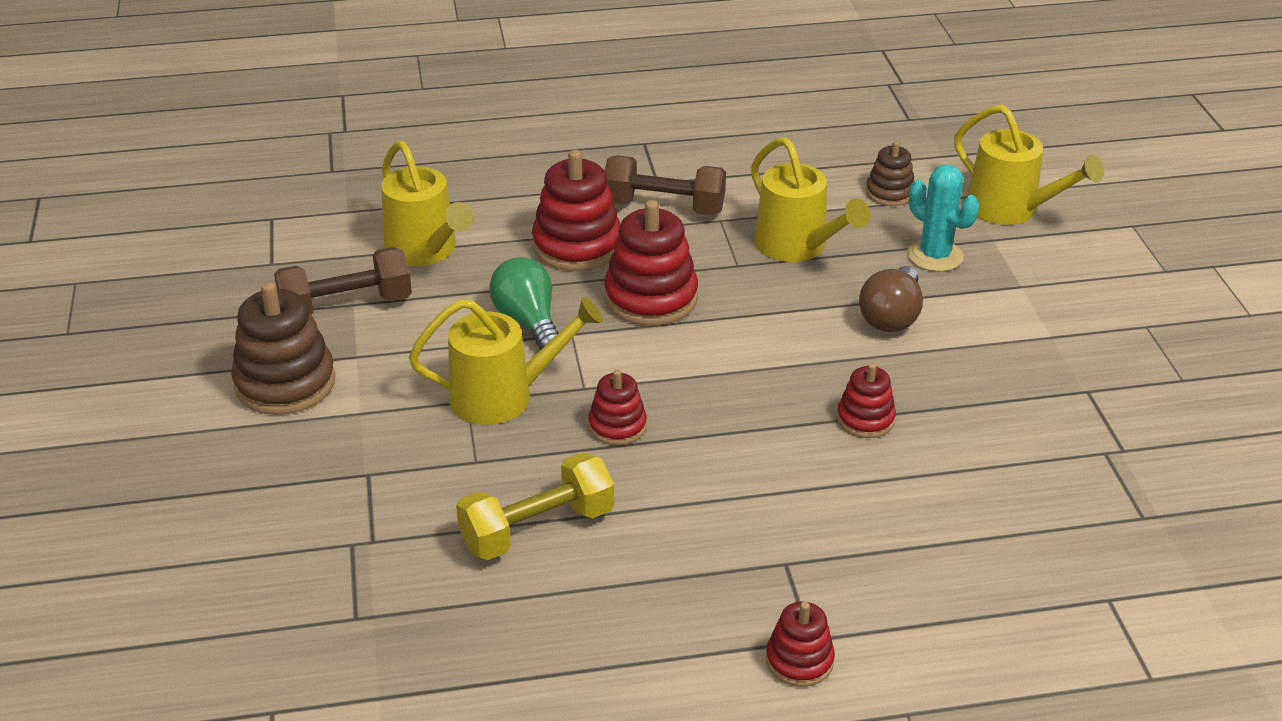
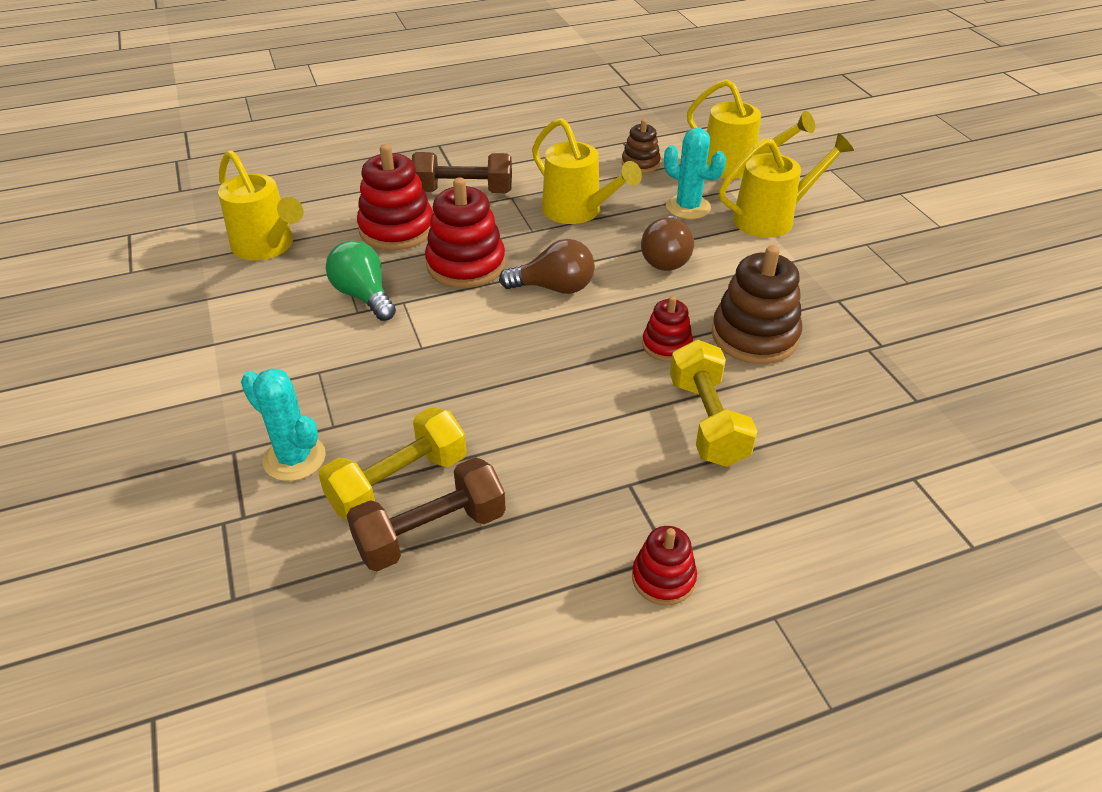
camera: 10 degrees left, 5 degrees up
brown stacking toy [231,282,335,415] -> brown stacking toy moved to [712,245,802,364]
brown dumbbell [274,247,412,315] -> brown dumbbell moved to [346,457,506,571]
yellow watering can [409,297,603,425] -> yellow watering can moved to [719,133,854,238]
red stacking toy [588,370,647,445] -> none
none -> turquoise cactus [241,368,326,481]
none -> brown light bulb [499,239,595,294]
none -> yellow dumbbell [670,340,758,467]

